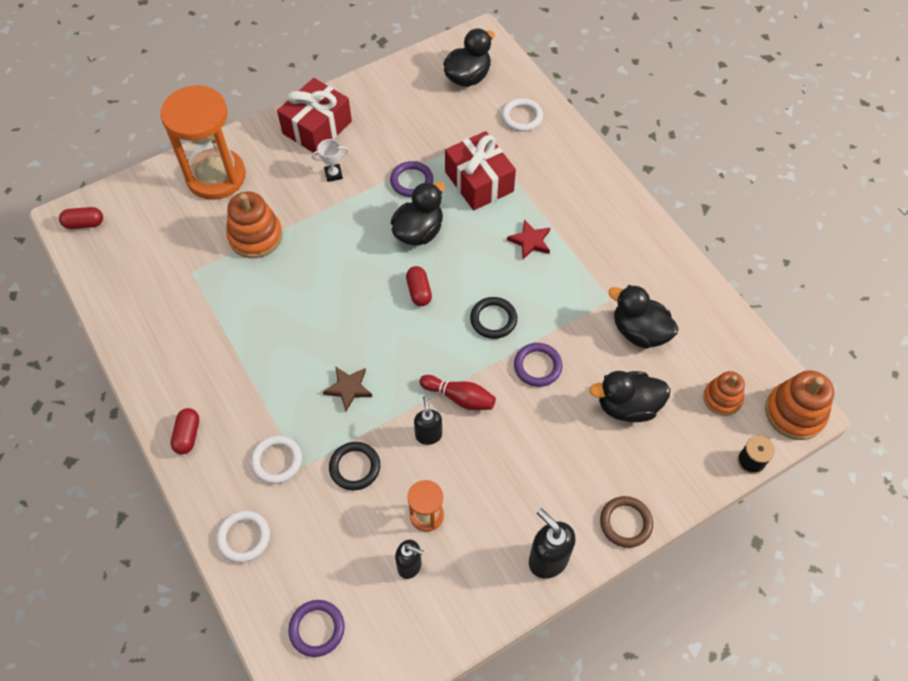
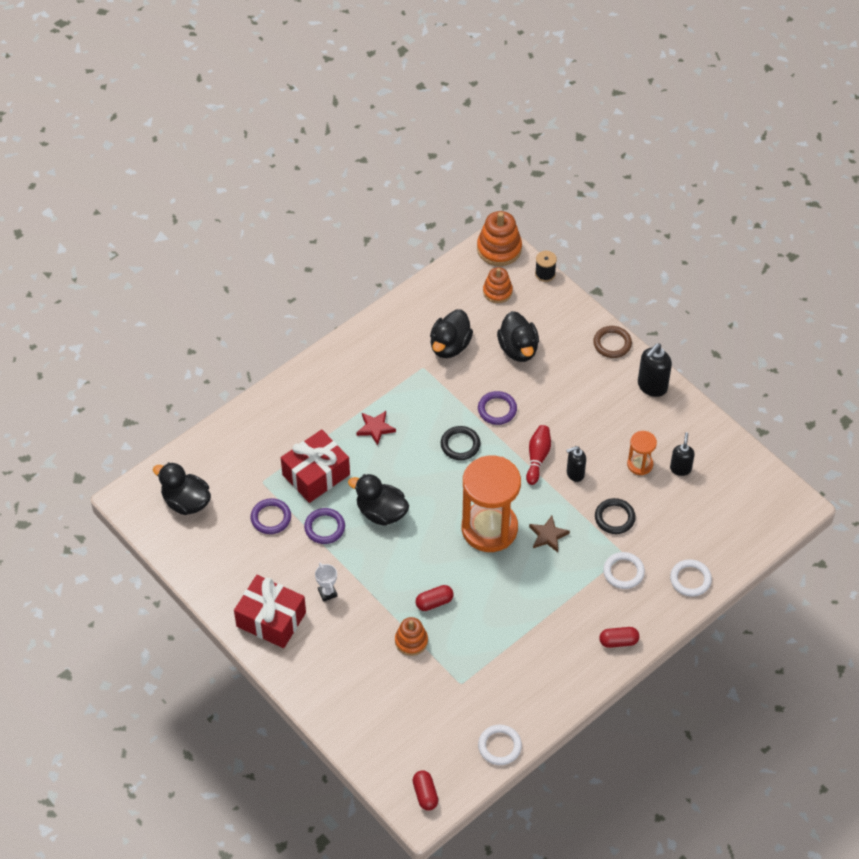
camera: 100 degrees left, 5 degrees down
orange hourglass [160,85,246,200] -> orange hourglass moved to [462,455,521,552]
orange stacking toy [226,192,282,258] -> orange stacking toy [395,617,428,656], size x0.65
purple ring [288,600,345,657] -> purple ring moved to [250,498,291,534]
red capsule [406,266,432,306] -> red capsule moved to [416,585,454,611]
white ring [502,98,543,132] -> white ring moved to [478,725,522,765]

